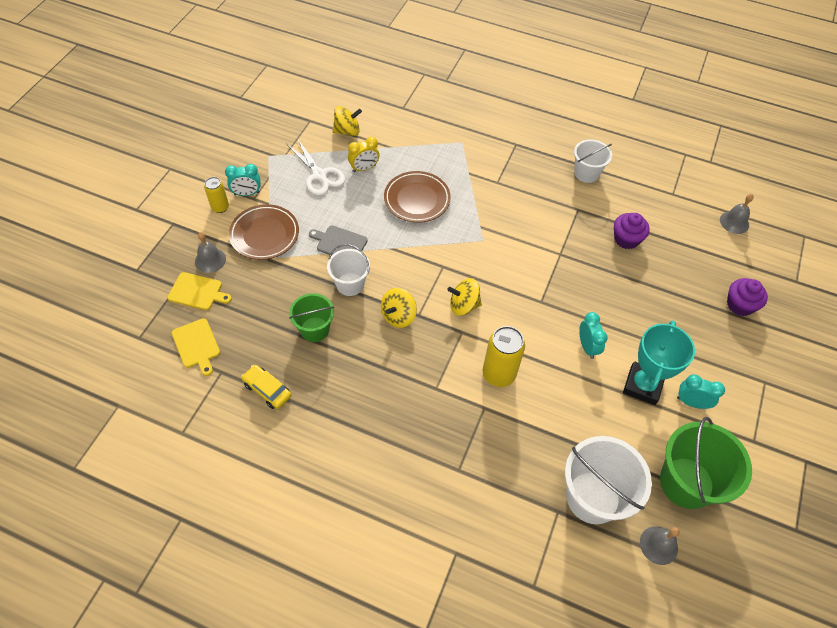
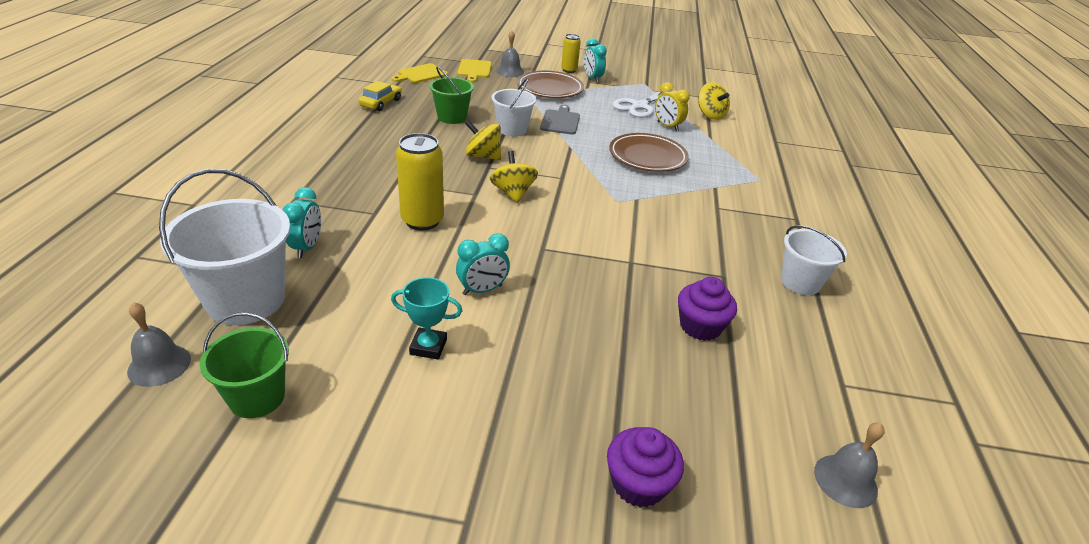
camera: 75 degrees right, 20 degrees down
turquoise trophy [623,320,695,405] -> turquoise trophy [391,277,462,360], size x0.57
green bucket [660,417,752,509] -> green bucket [200,312,289,418], size x0.61
turquoise clock [677,374,725,409] -> turquoise clock moved to [282,187,321,258]

